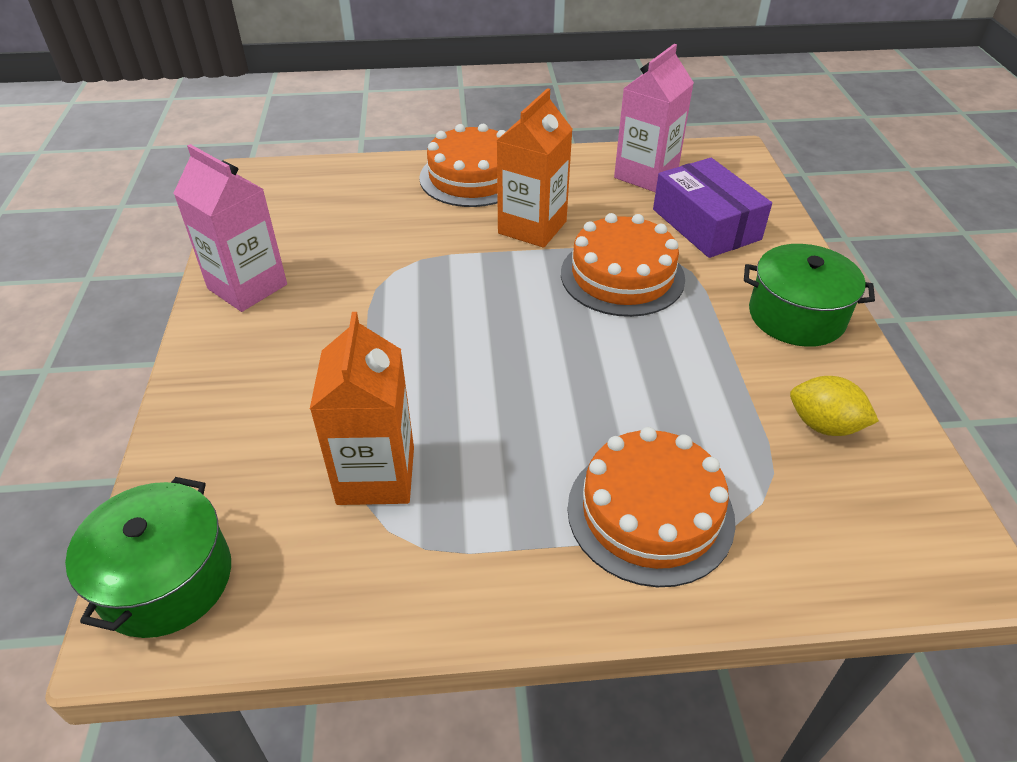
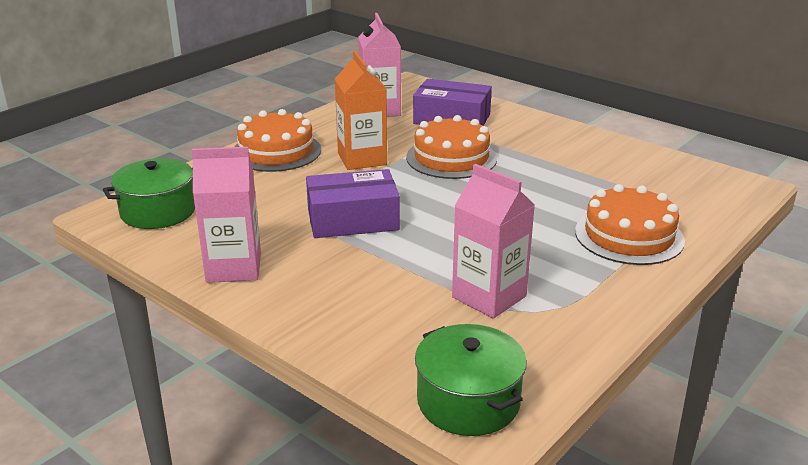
camera: 45 degrees left, 15 degrees down
orange carton [310,312,414,505] -> pink carton [452,164,535,319]
green pot [744,244,875,347] -> green pot moved to [103,158,195,229]
yellow lemon [790,376,879,436] -> none
none -> purple box [306,169,400,238]

